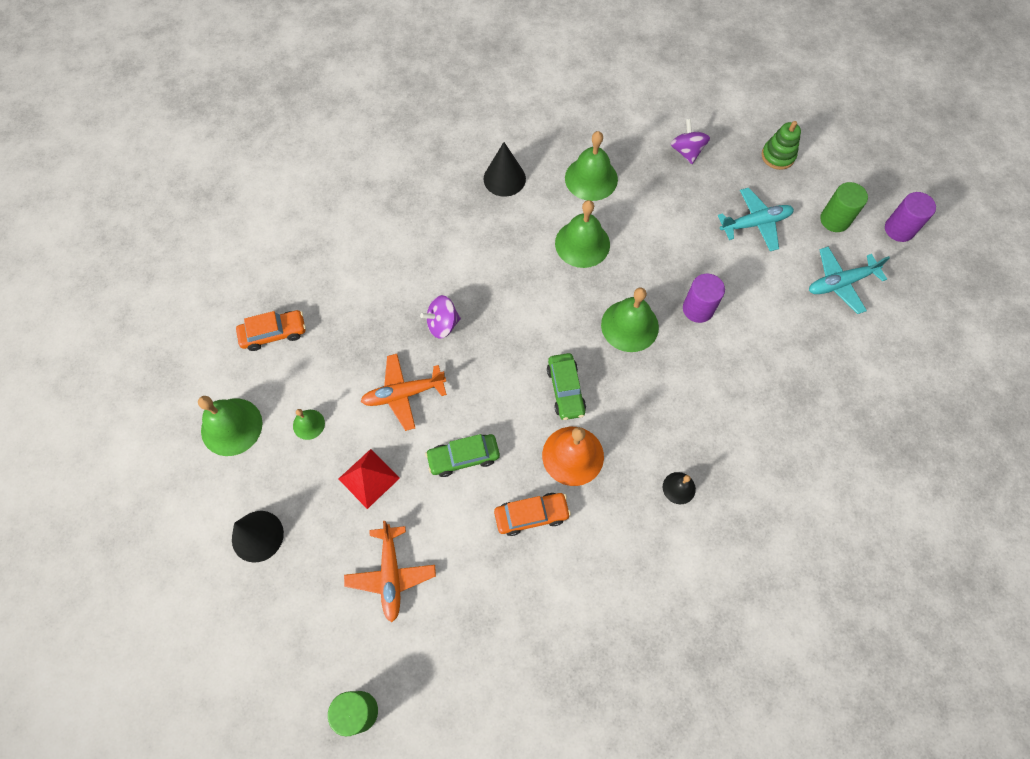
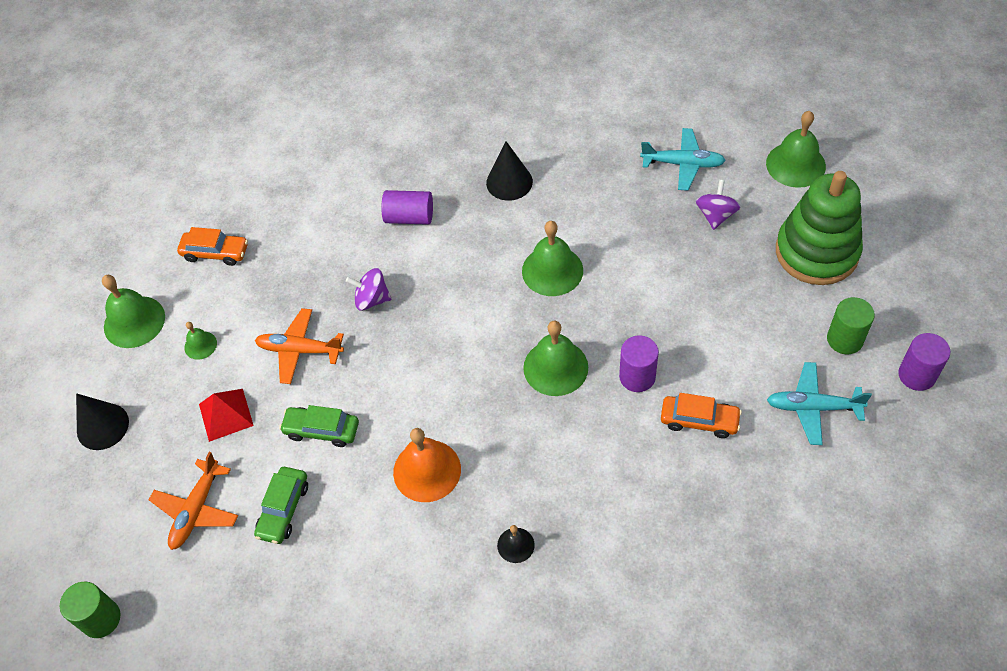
camera: 30 degrees right, 10 degrees down
orange car [494,493,571,536] -> orange car moved to [661,393,742,438]
green car [547,353,586,420] -> green car moved to [254,467,308,544]
green bell [565,131,618,201] -> green bell moved to [766,111,826,188]
turquoise plane [718,188,794,251] -> turquoise plane moved to [640,128,726,191]
green stacking toy [762,121,801,170] -> green stacking toy [776,171,863,285], size x2.06
none -> purple cylinder [381,190,433,225]

